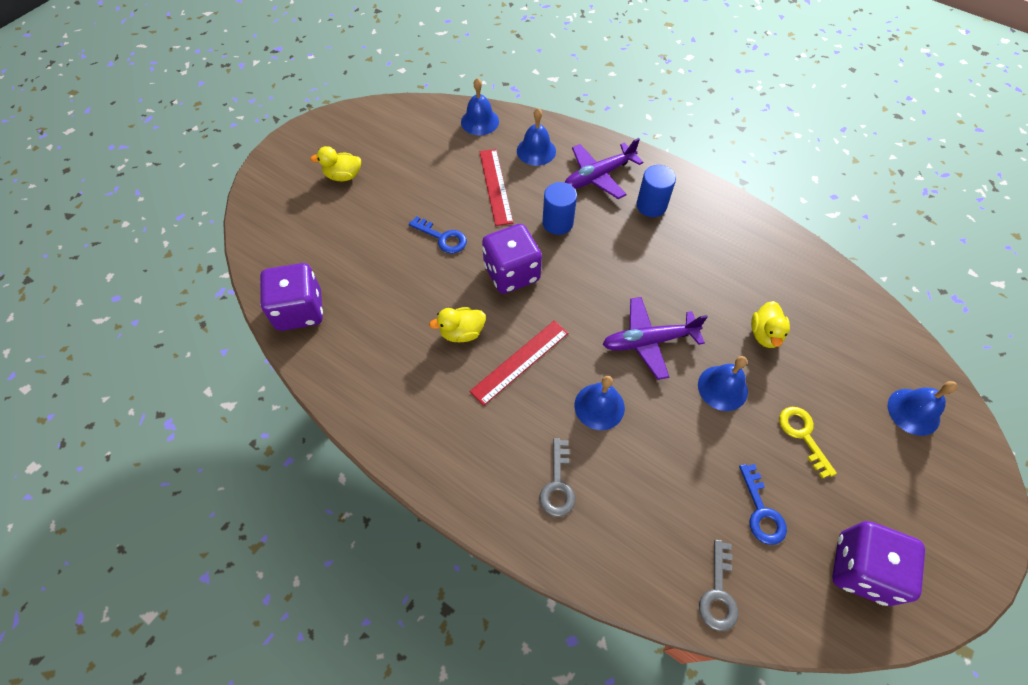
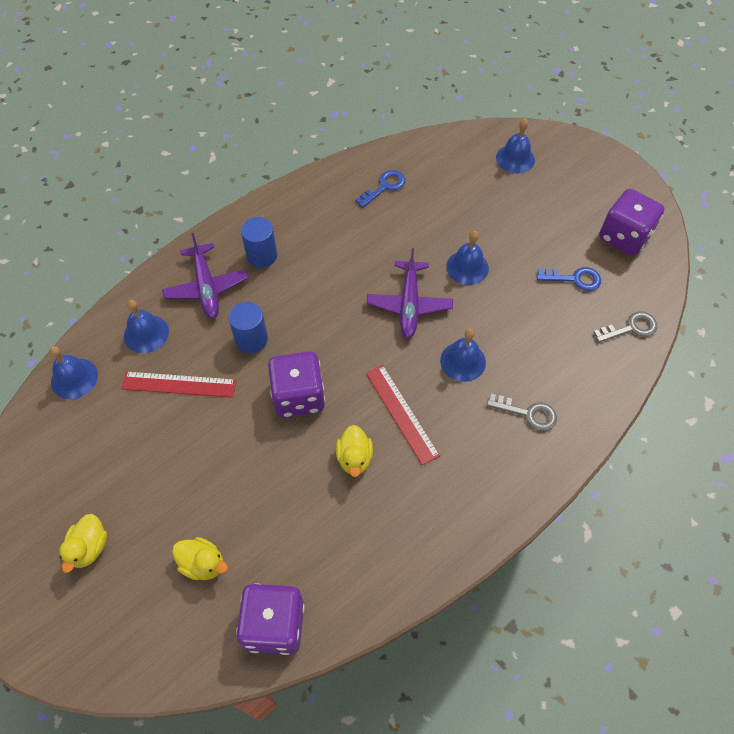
camera: 75 degrees left, 0 degrees up
blue key [409,216,467,253] -> blue key moved to [355,170,405,208]
grey key [699,539,738,631] -> grey key turned 45 degrees counterclockwise [594,311,657,343]
yellow duck [751,301,790,348] -> yellow duck moved to [172,537,228,580]
yellow key [779,407,837,478] -> none

